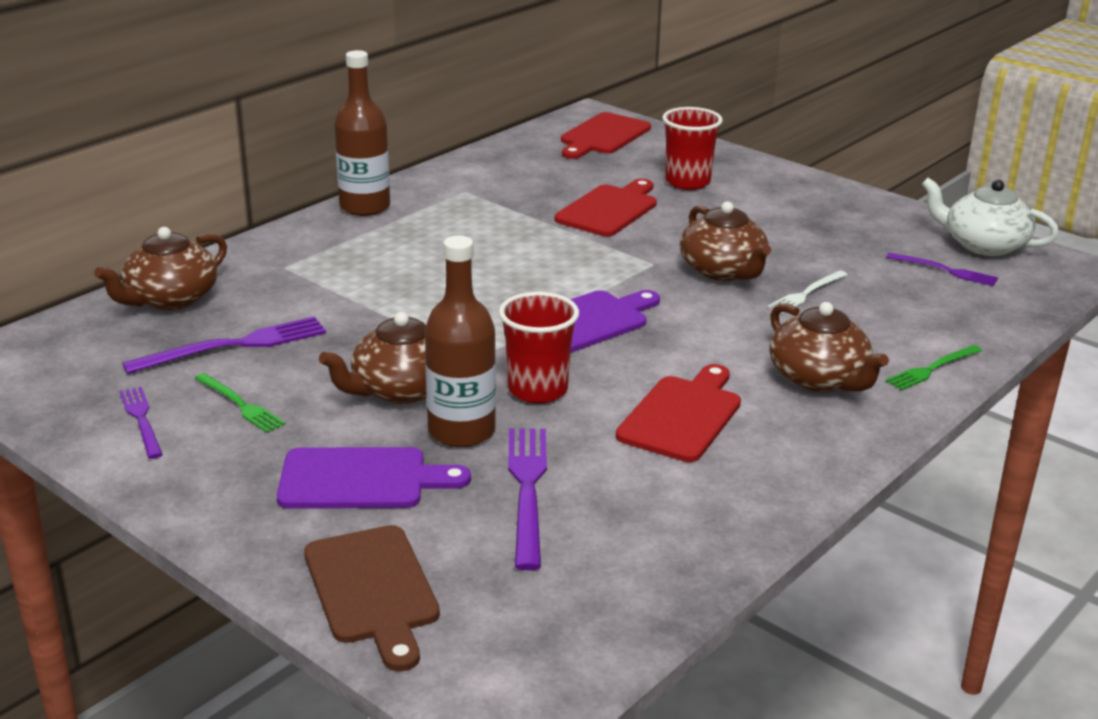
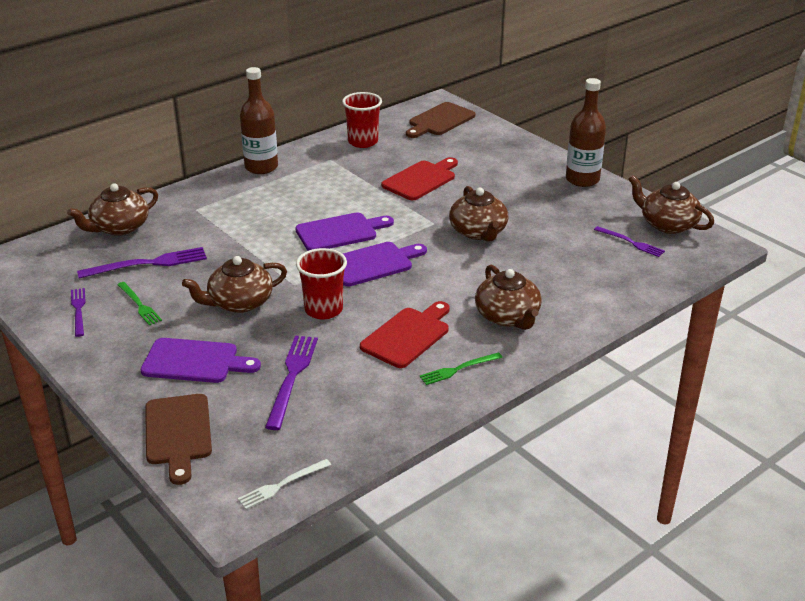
camera: 10 degrees right, 5 degrees up
brown bottle [425,236,496,447] -> brown bottle moved to [566,78,606,187]
red cutting board [561,112,651,159] -> brown cutting board [406,102,476,138]
red cup [662,107,723,190] -> red cup moved to [342,92,382,148]
white fork [767,270,848,314] -> white fork moved to [238,459,331,509]
green fork [886,345,982,390] -> green fork moved to [419,352,502,385]
white teapot [922,178,1059,256] -> brown teapot [629,175,714,234]
none -> purple cutting board [295,212,394,251]

